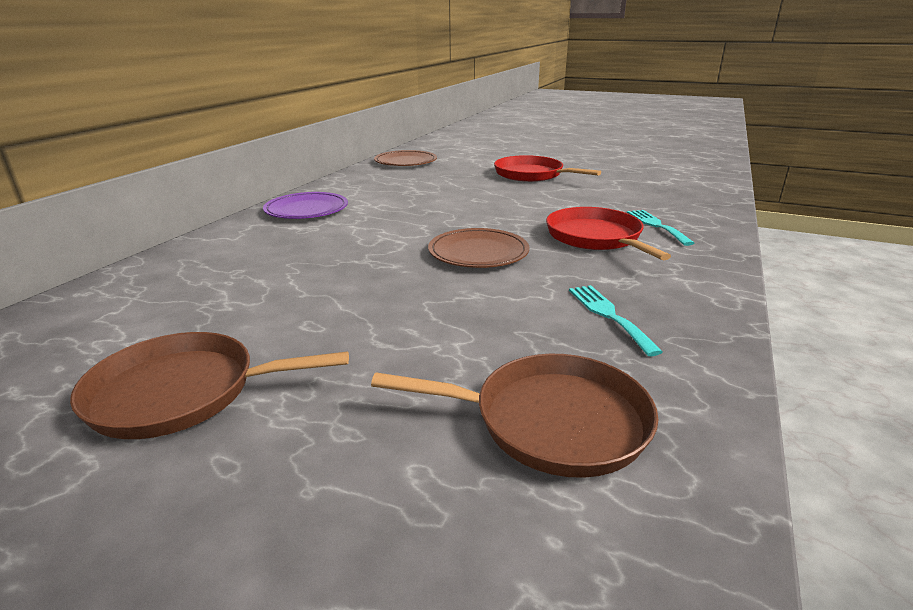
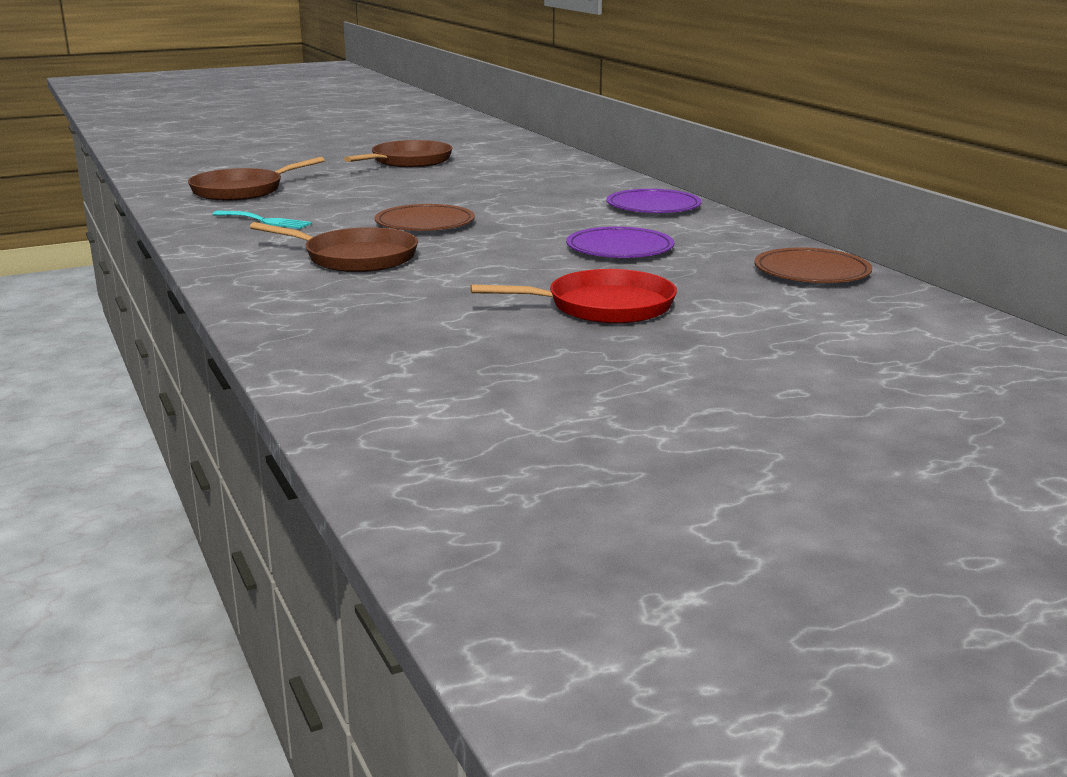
camera: 130 degrees right, 5 degrees down
red pan [546,207,671,260] -> brown pan [250,222,418,272]
turquoise fork [627,210,694,246] -> none
none -> purple plate [566,227,674,258]

